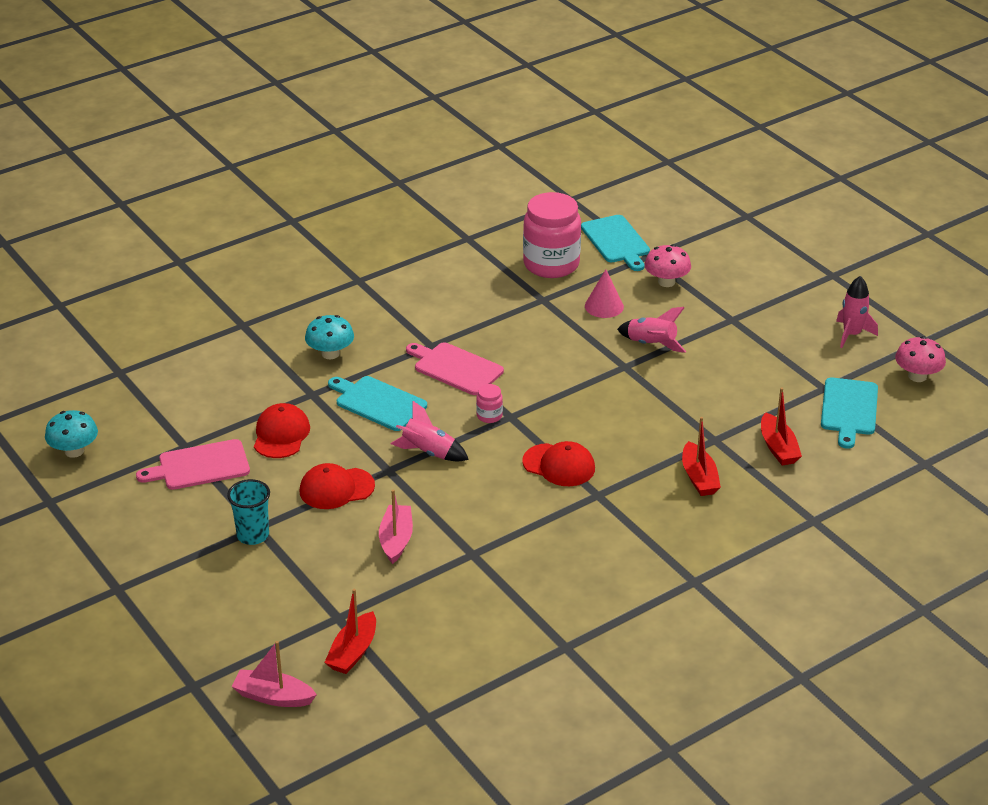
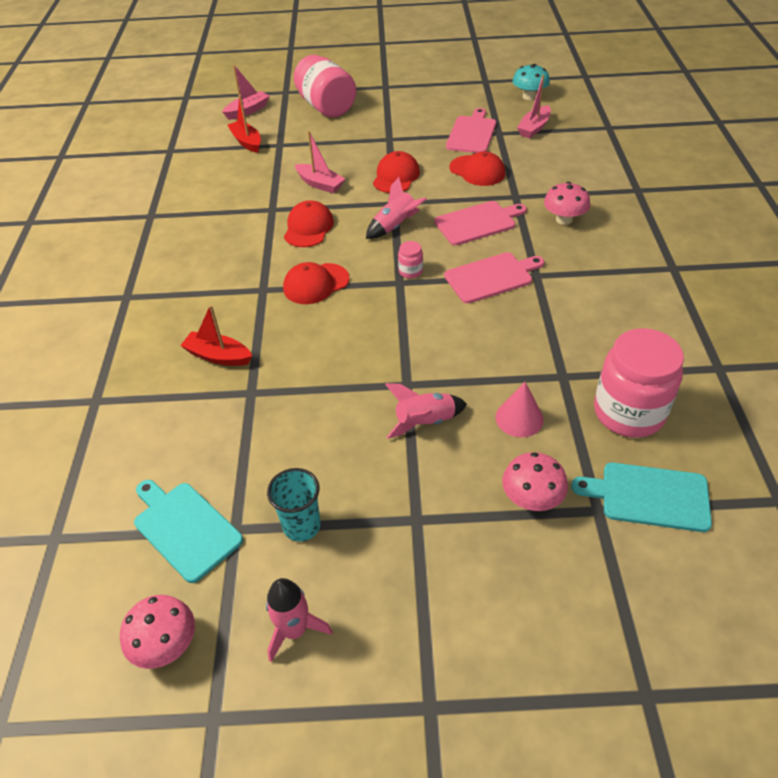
camera: 125 degrees right, 10 degrees up
turquoise cup [227,479,270,545] -> turquoise cup moved to [267,468,321,542]
turquoise mushroom [305,315,354,359] -> pink mushroom [544,182,590,225]
turquoise cutting board [328,376,427,431] -> pink cutting board [434,201,527,245]
red boat [761,388,802,465] -> none
none -> red cap [284,200,334,247]
none -> pink jar [294,55,356,118]
none -> pink boat [517,75,551,138]

